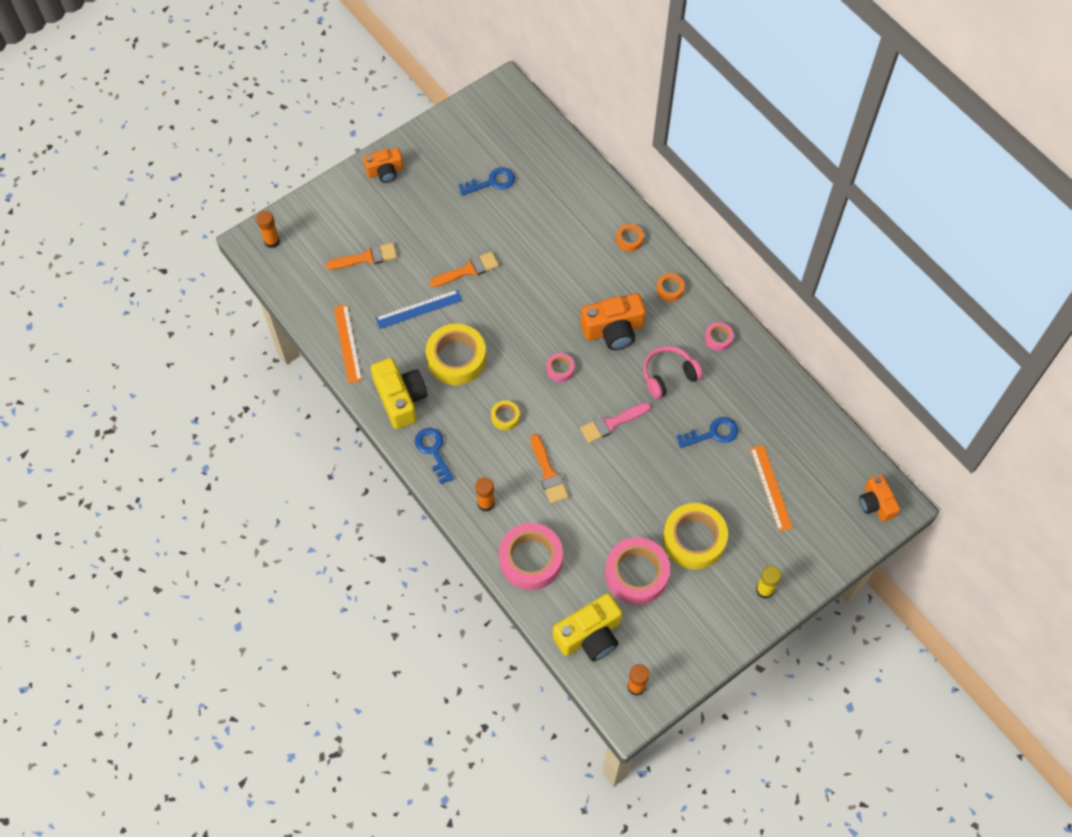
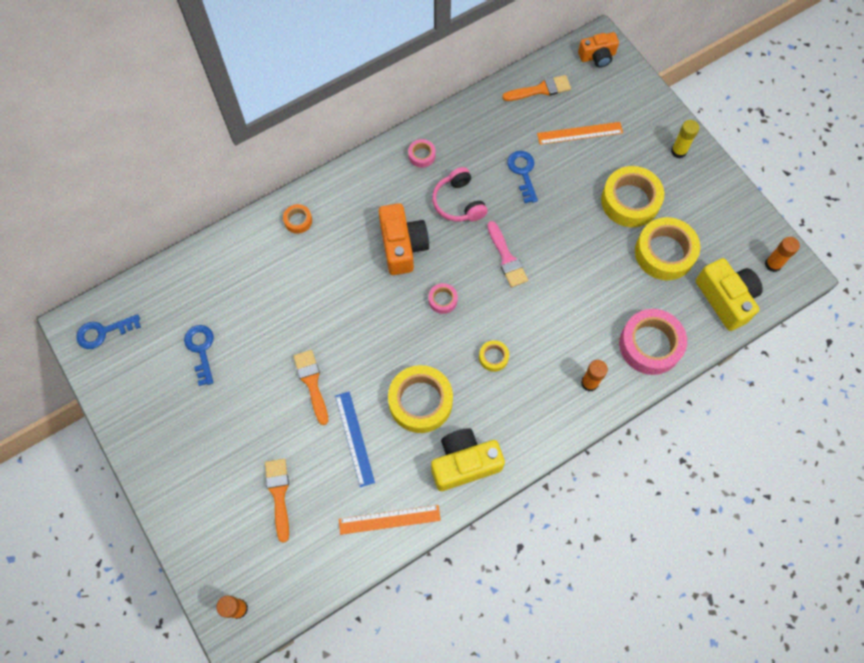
camera: 85 degrees left, 5 degrees up
orange camera [363,148,404,183] -> none
blue key [415,428,454,484] -> blue key moved to [76,314,141,349]
orange brush [530,434,568,503] -> orange brush moved to [502,75,571,101]
pink tape [605,537,670,605] -> yellow tape [635,217,700,280]
orange tape [656,273,685,302] -> none

